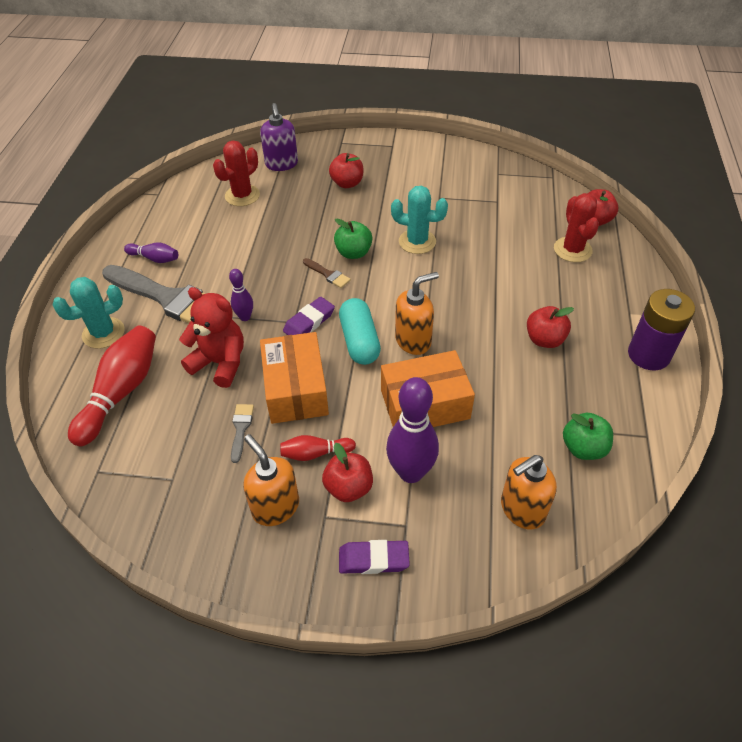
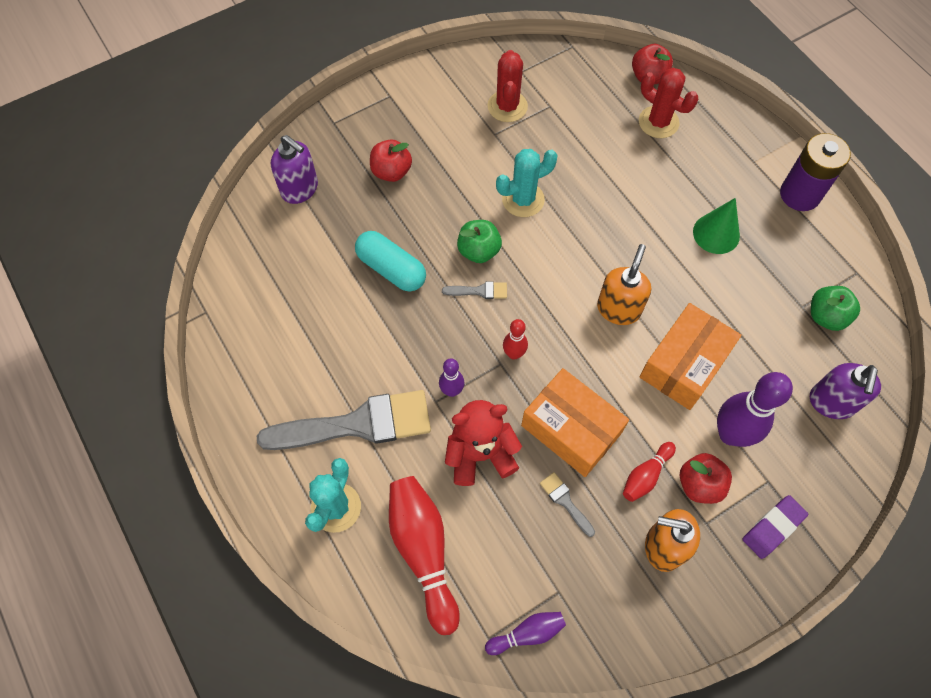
camera: 40 degrees left, 15 degrees up
purple bowling pin [124,243,178,263] -> purple bowling pin moved to [485,612,566,655]
red cactus [213,141,260,206] -> red cactus moved to [487,50,528,122]
purple eraser [283,297,335,335] -> red bowling pin [503,319,528,360]
brown brush [303,258,351,288] -> grey brush [442,282,507,299]
turquoise capsule [339,298,381,365] -> turquoise capsule moved to [355,231,426,292]
orange soap dispenser [501,455,557,530] -> purple soap dispenser [810,363,881,419]
red apple [527,306,574,348] -> green cone [693,198,740,254]

